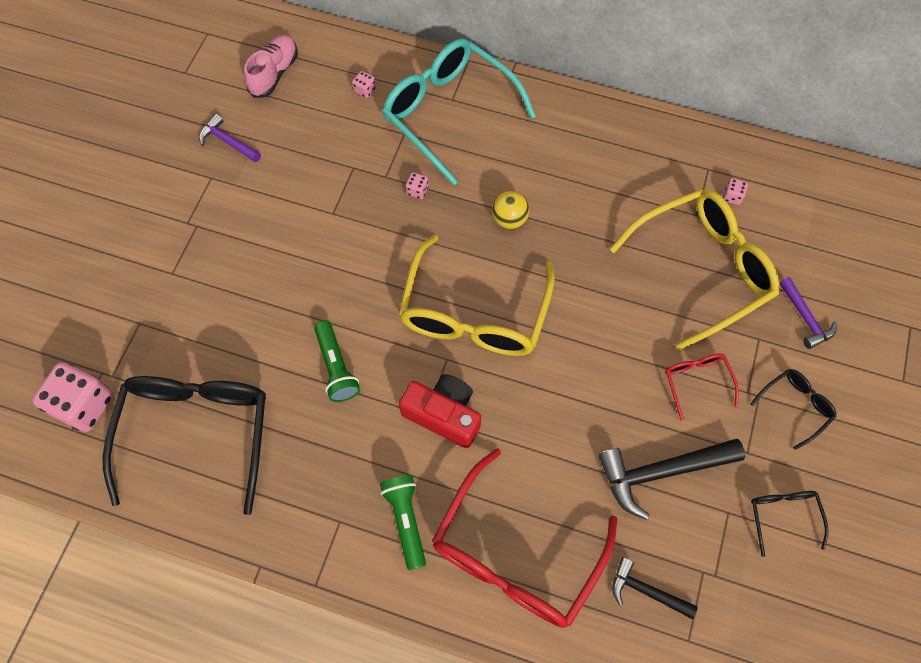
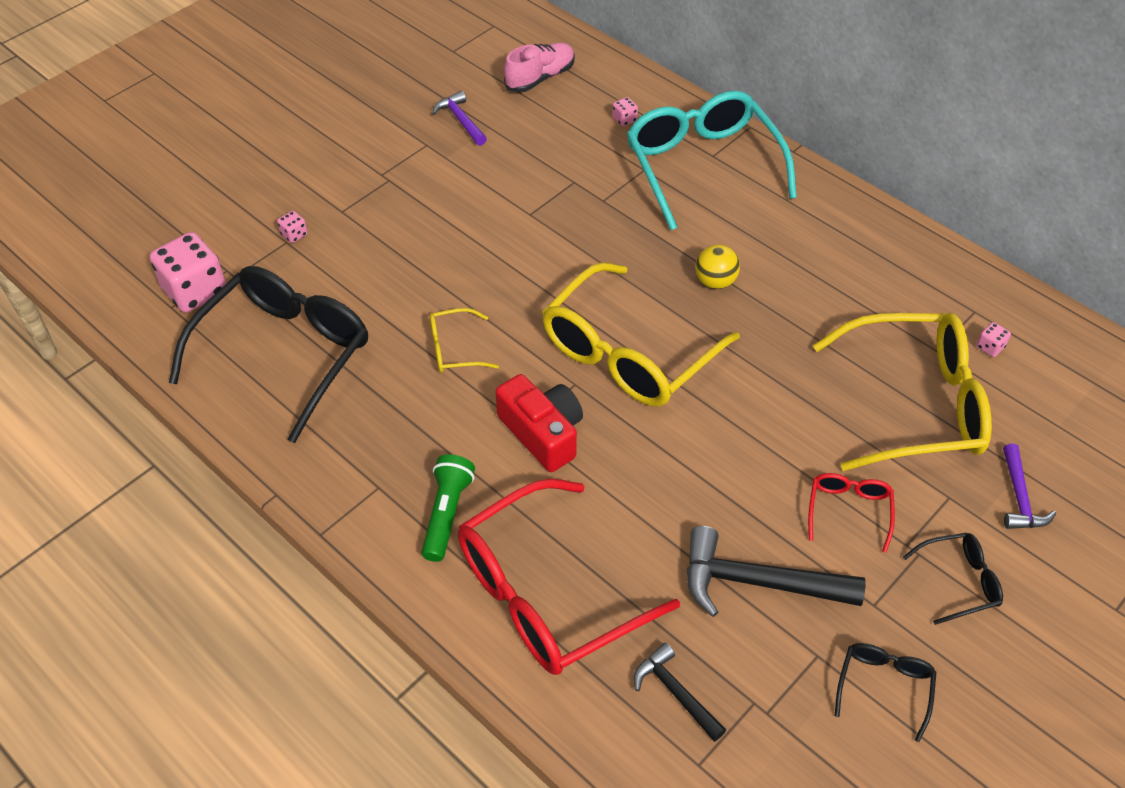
camera: 25 degrees right, 15 degrees down
green flashlight [314,320,360,402] -> yellow glasses [430,308,499,373]
pink dice [406,172,429,199] -> pink dice moved to [277,211,308,243]

